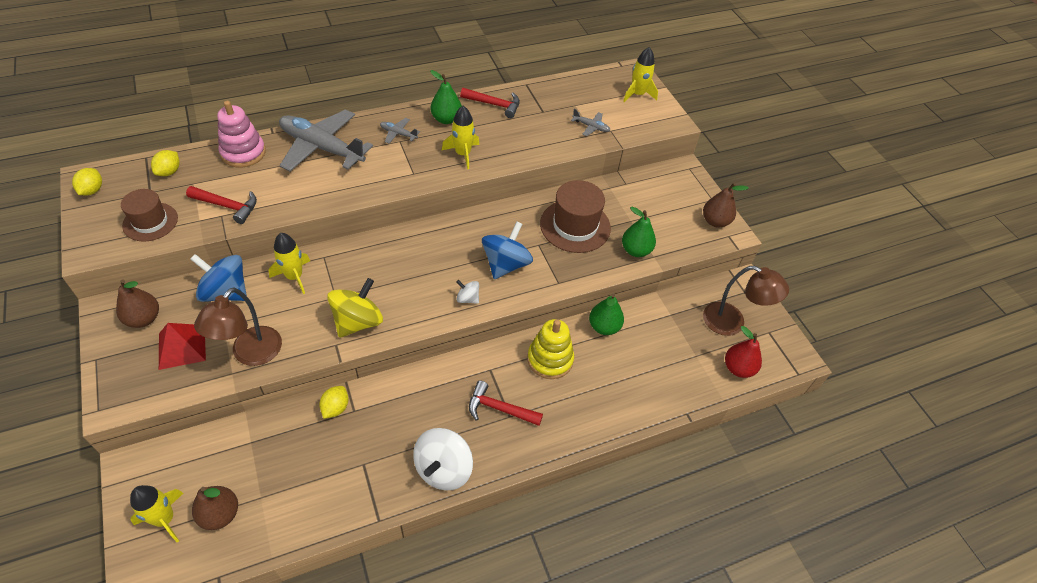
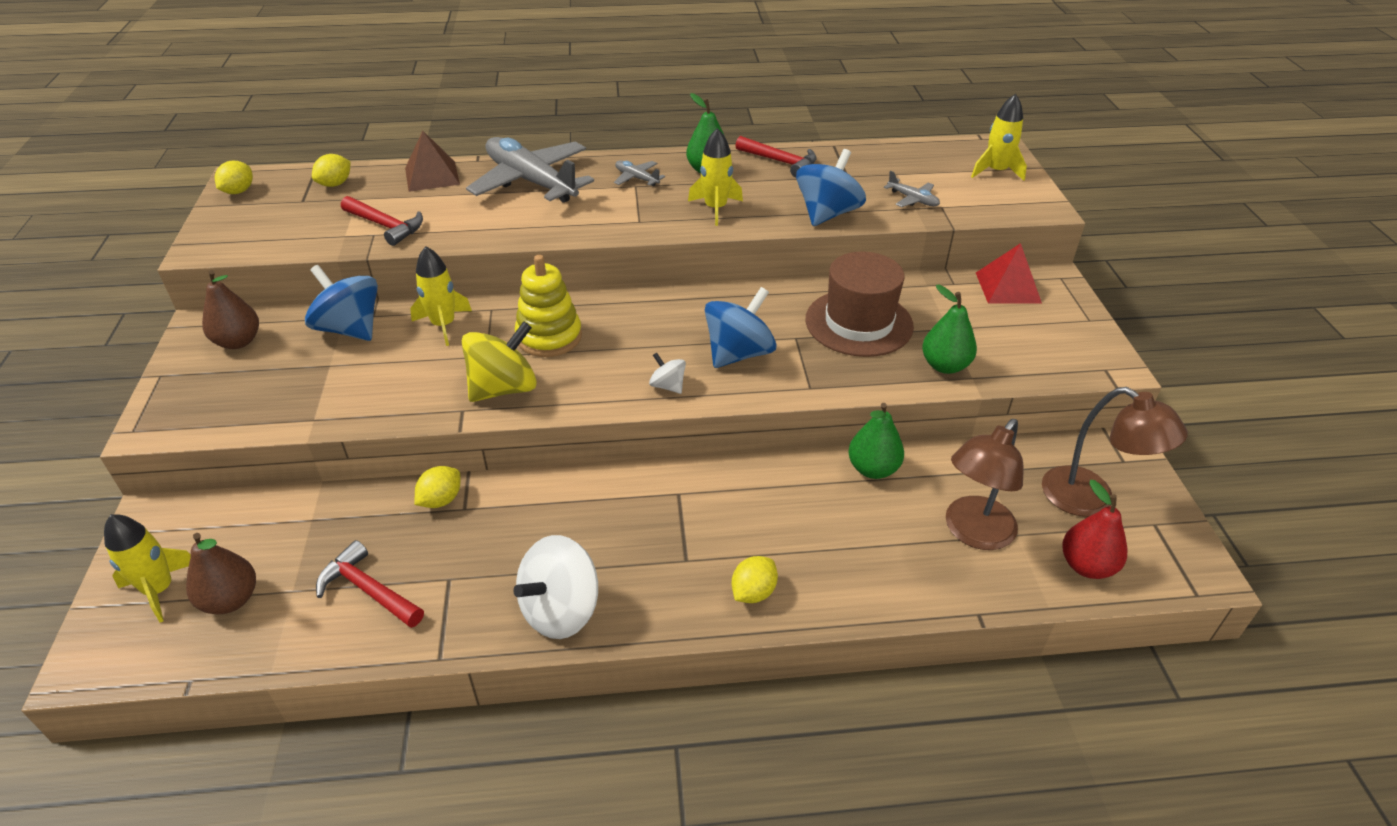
camera: 20 degrees right, 10 degrees down
brown hat [121,189,178,242] -> none
red pyramid [159,323,206,370] -> red pyramid moved to [976,243,1042,304]
brown lamp [194,288,282,366] -> brown lamp moved to [946,419,1024,550]
pink stacking toy [217,101,266,168] -> brown pyramid [405,131,460,192]
red hammer [469,381,543,426] -> red hammer moved to [316,540,424,628]
yellow stacking toy [527,319,574,379] -> yellow stacking toy moved to [515,255,582,357]
brown pear [703,183,748,228] -> none
none -> yellow lemon [732,556,778,603]
none -> blue spinning top [796,149,866,226]

